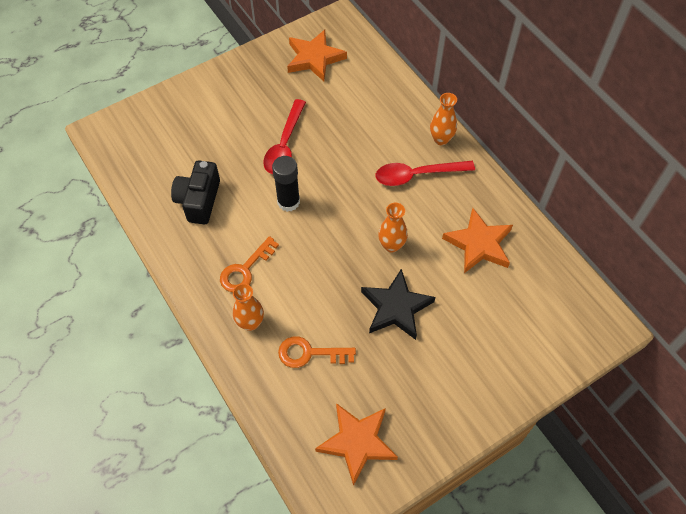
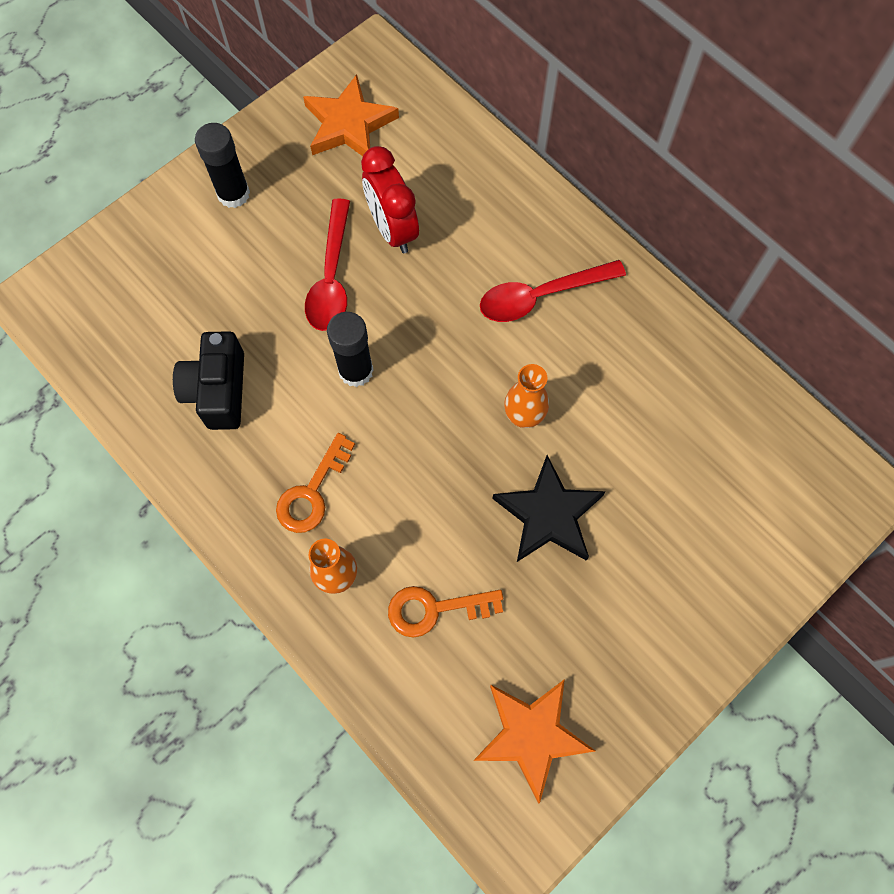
camera: 10 degrees left, 10 degrees up
orange vase [430,93,457,145] -> none
orange star [442,208,513,273] -> none
none -> black glue stick [195,123,250,208]
none -> red clock [361,146,419,253]

